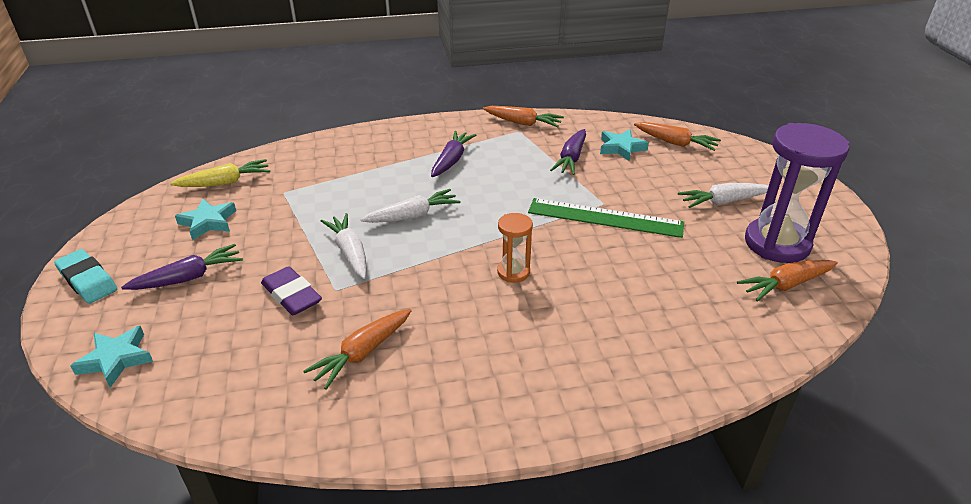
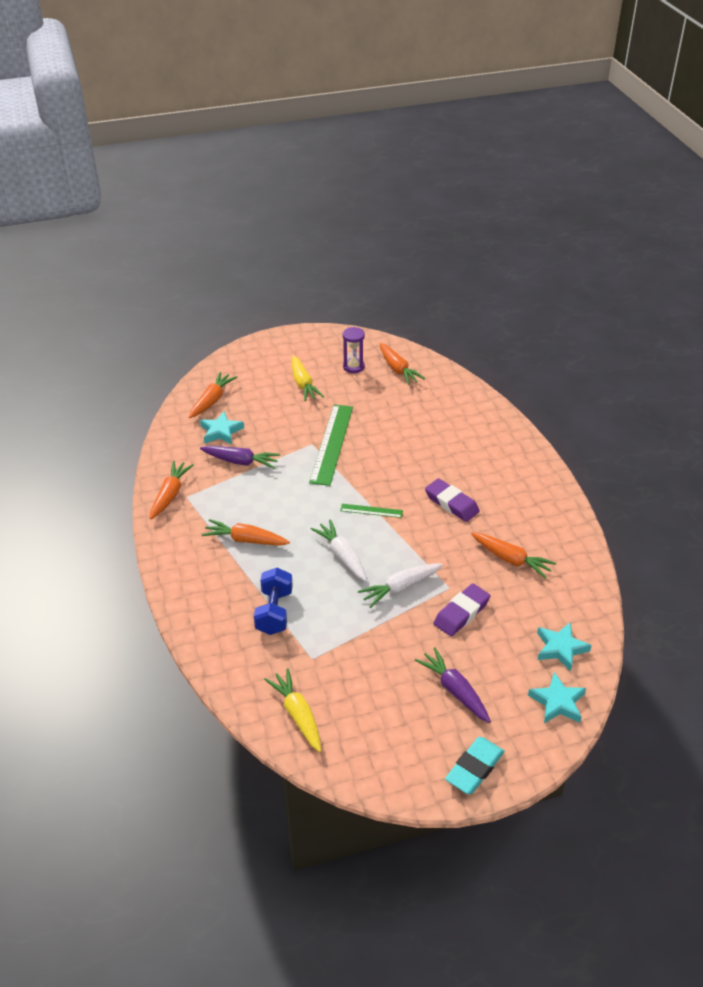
camera: 95 degrees left, 5 degrees up
turquoise star [175,199,236,240] -> turquoise star moved to [537,622,592,671]
purple carrot [431,131,476,177] -> orange carrot [202,519,290,546]
orange hourglass [497,213,533,283] -> none
white carrot [678,183,769,208] -> yellow carrot [292,355,324,402]
purple hourglass [745,123,850,263] -> purple hourglass [343,327,365,373], size x0.49
none -> blue dumbbell [254,568,293,635]
none -> green ruler [340,504,403,518]
none -> purple eraser [425,478,480,522]

